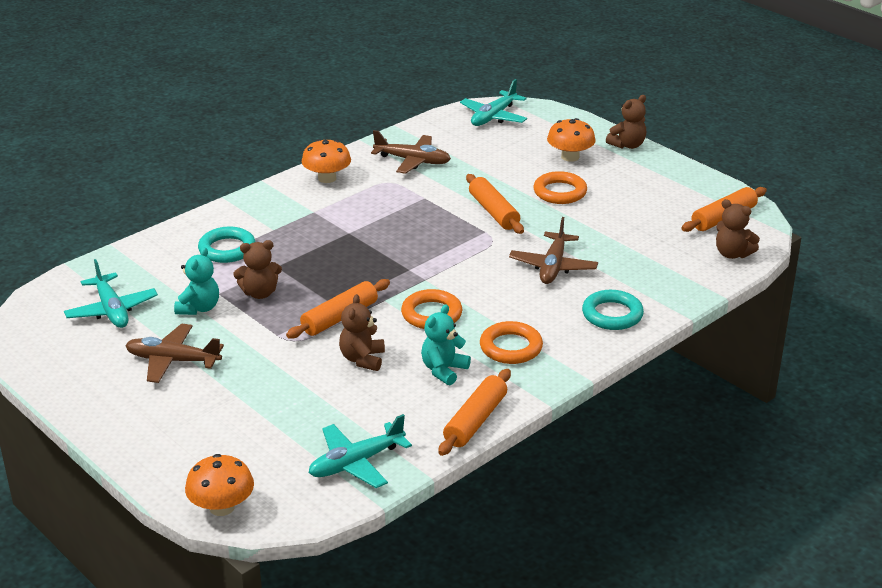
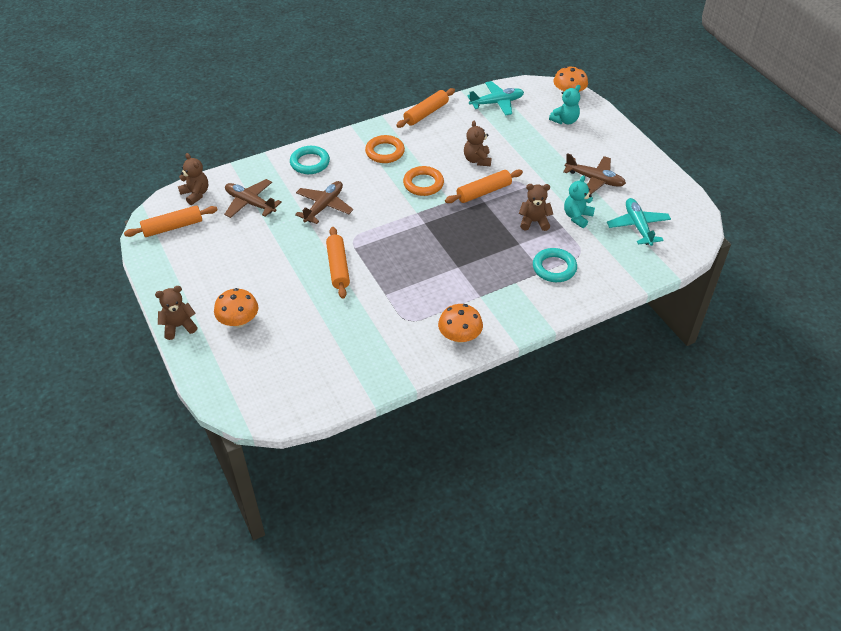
camera: 165 degrees left, 15 degrees up
brown teddy bear [339,294,385,371] -> brown teddy bear turned 150 degrees clockwise [464,121,492,166]
brown plane [371,130,451,174] -> brown plane moved to [224,179,282,218]
turquoise teddy bear [421,305,471,385] -> turquoise teddy bear moved to [549,85,581,124]
turquoise plane [460,79,527,126] -> none
orange ring [533,171,587,204] -> none

